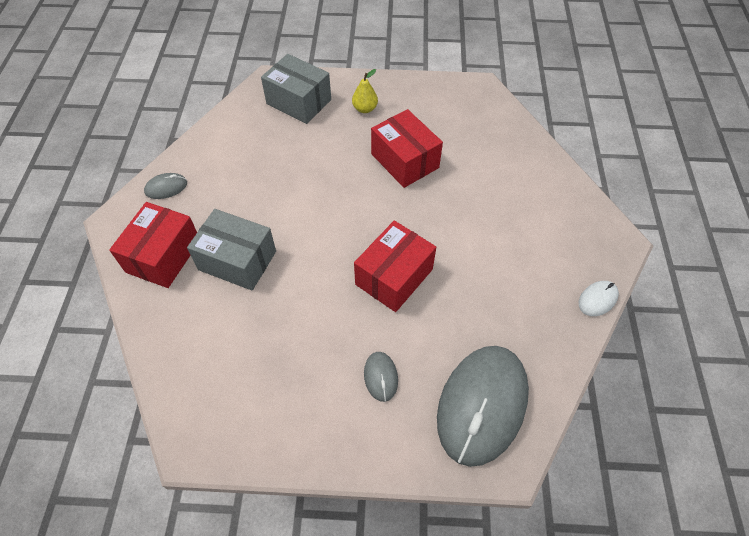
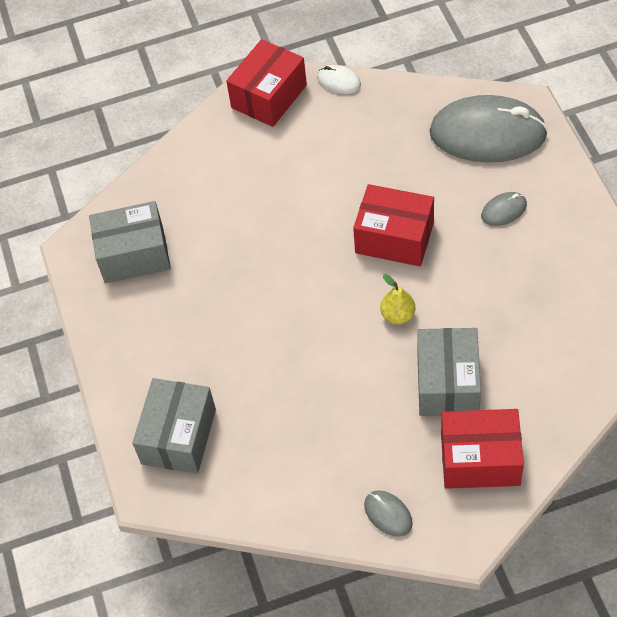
camera: 105 degrees left, 0 degrees up
yellow pear [352,69,378,113] -> yellow pear moved to [380,274,416,324]
red box [371,109,443,188] -> red box moved to [226,39,307,127]
none -> grey box [89,201,171,283]

